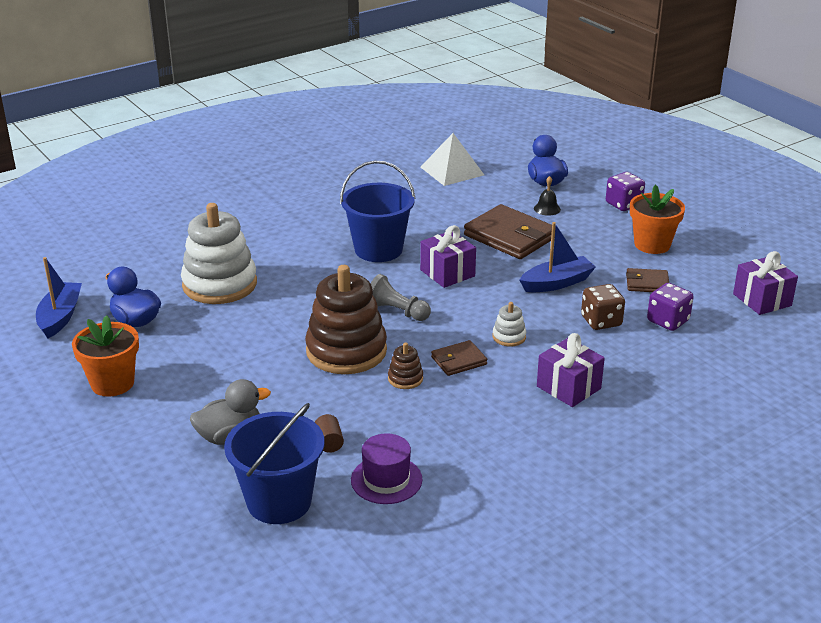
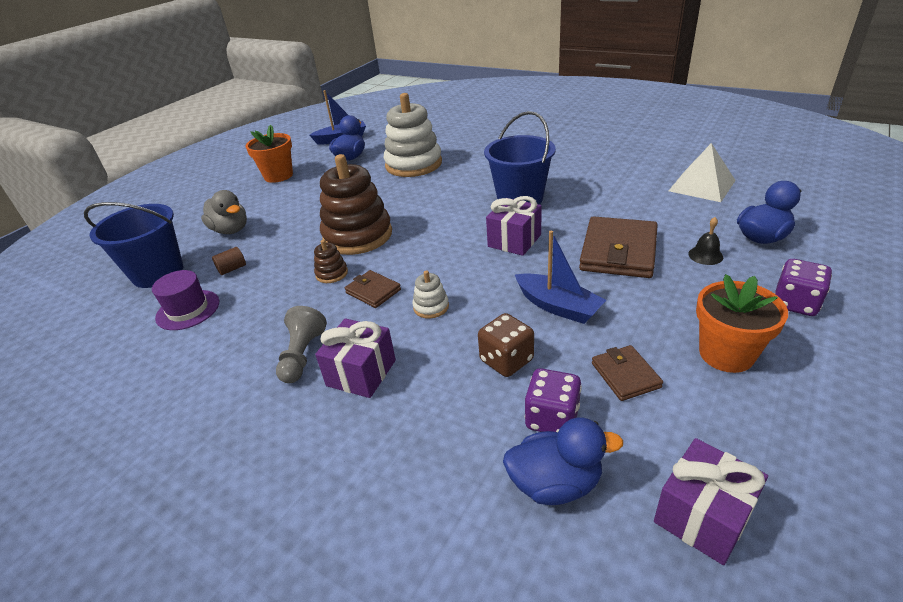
camera: 70 degrees right, 5 degrees up
grey pawn [371,274,431,321] -> grey pawn moved to [276,306,327,383]
none -> blue duck [503,417,623,505]

